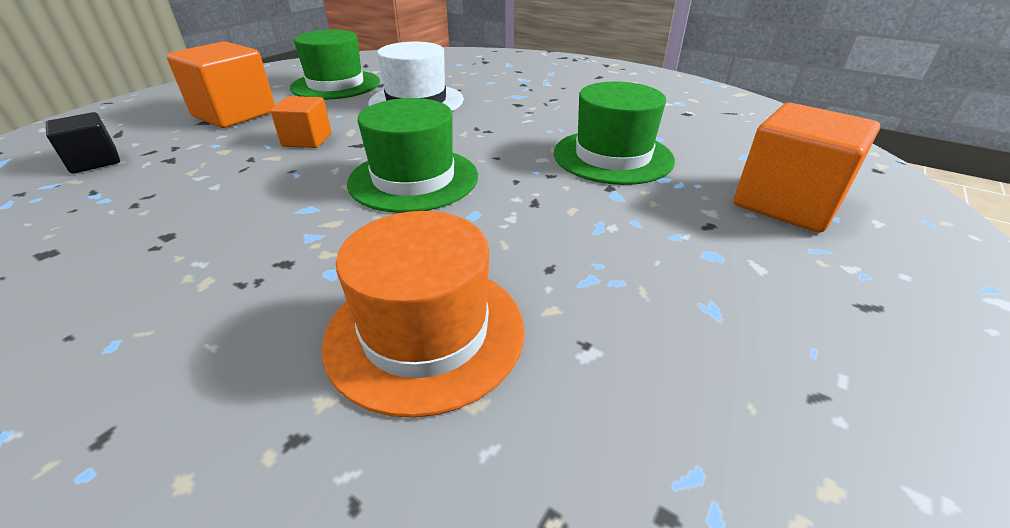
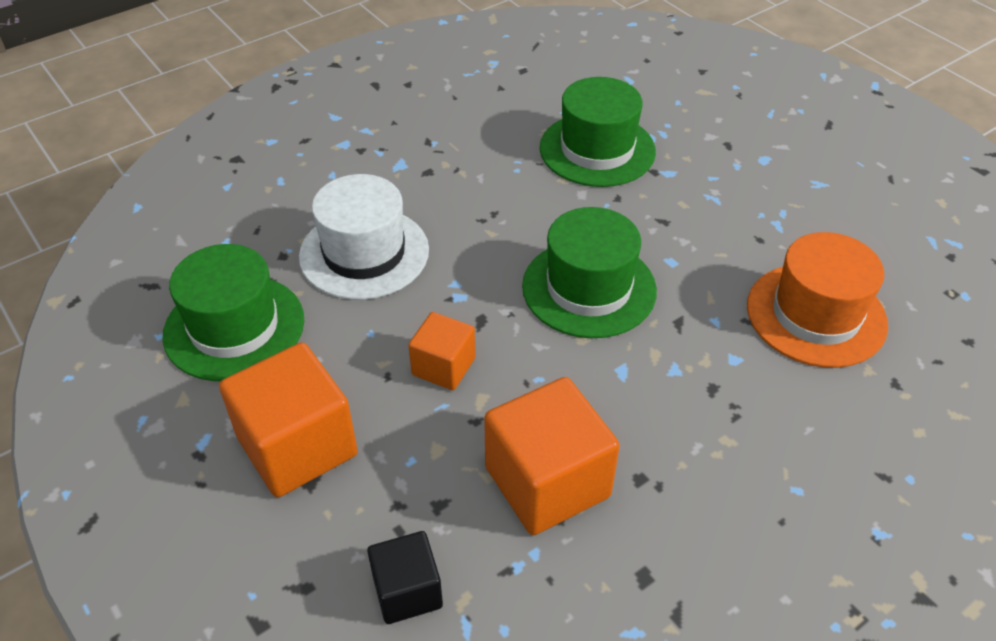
camera: 70 degrees left, 10 degrees up
orange cube [734,103,880,233] -> orange cube moved to [484,377,620,535]

